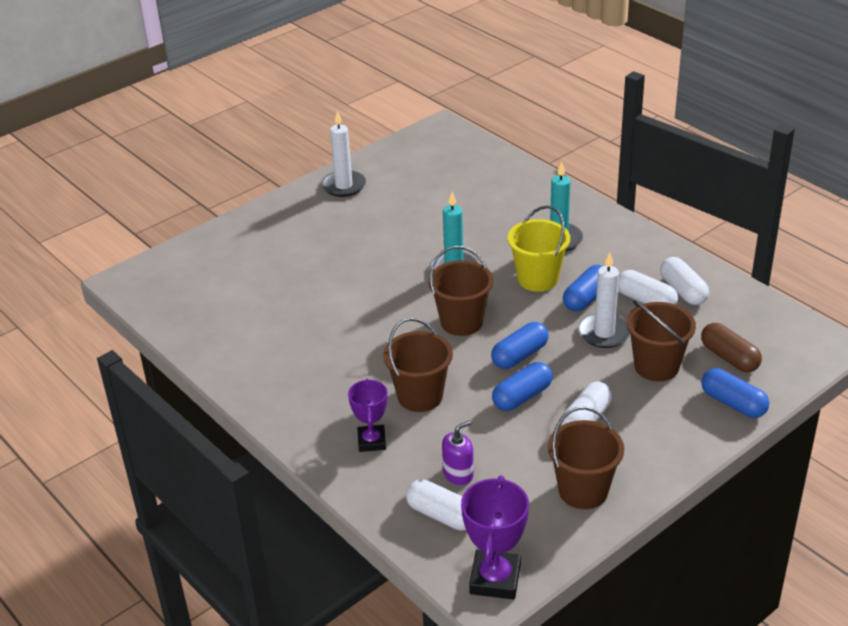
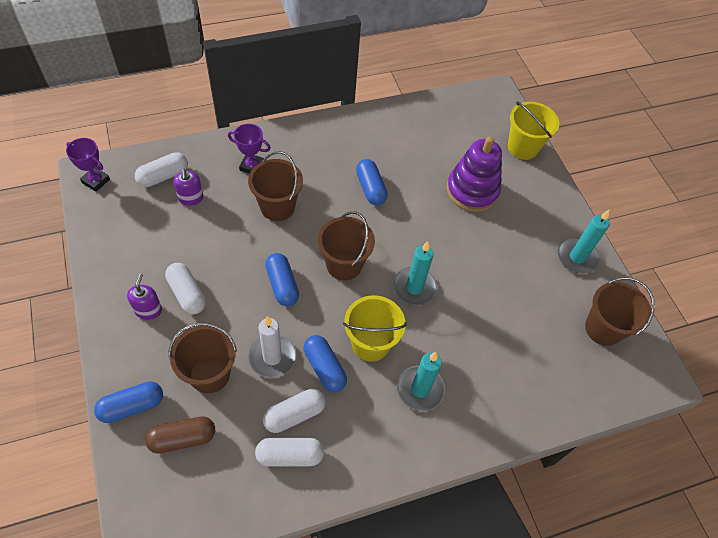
camera: 105 degrees right, 20 degrees up
white candle [321,111,366,197] -> turquoise candle [558,209,610,274]
purple trophy [461,475,529,599] -> purple trophy [66,138,110,192], size x0.67
blue capsule [492,362,553,411] -> blue capsule moved to [356,159,388,205]
brown bucket [548,406,624,509] -> brown bucket moved to [585,277,655,346]
none -> purple soap dispenser [127,274,162,320]
none -> purple stacking toy [446,136,502,212]
none -> yellow bucket [508,101,559,160]

